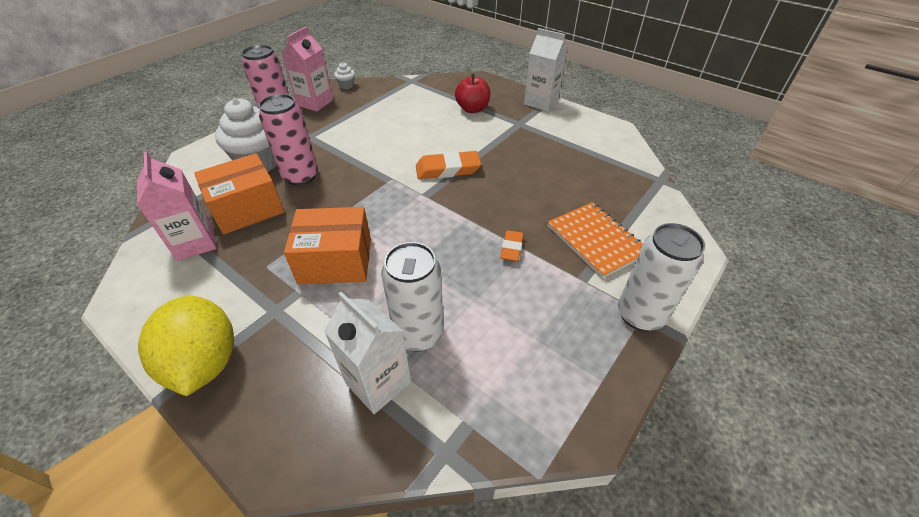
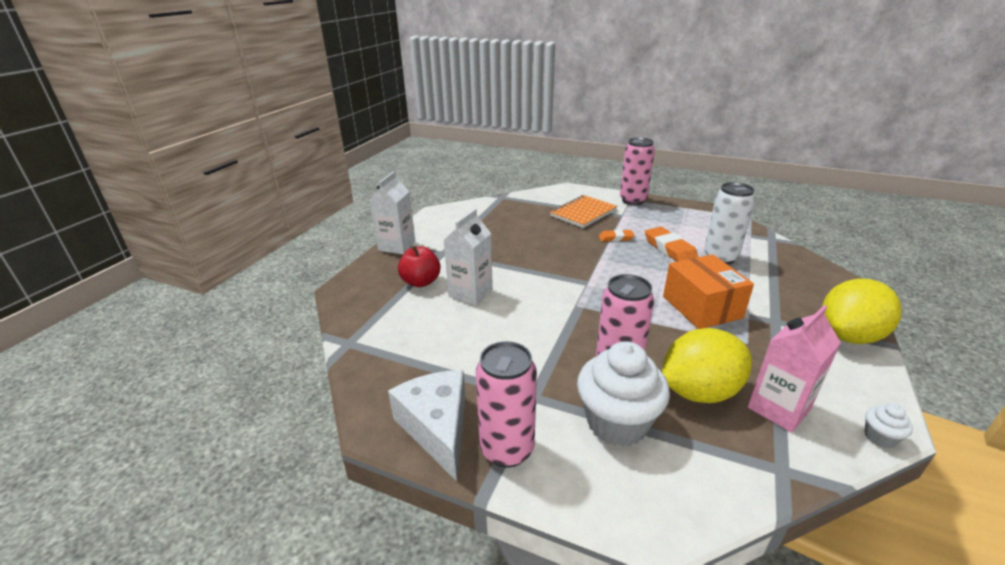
camera: 105 degrees left, 15 degrees down
orange box [194,153,284,235] -> yellow lemon [662,328,752,403]
pink carton [282,26,333,111] -> white cheese [388,370,465,481]
white carton [324,292,411,414] -> white carton moved to [443,209,493,305]
white cupcake [334,62,355,89] -> white cupcake moved to [864,403,913,448]
orange eraser [416,151,481,179] -> orange eraser moved to [645,227,698,261]
white can [618,223,705,331] -> pink can [620,137,655,205]

